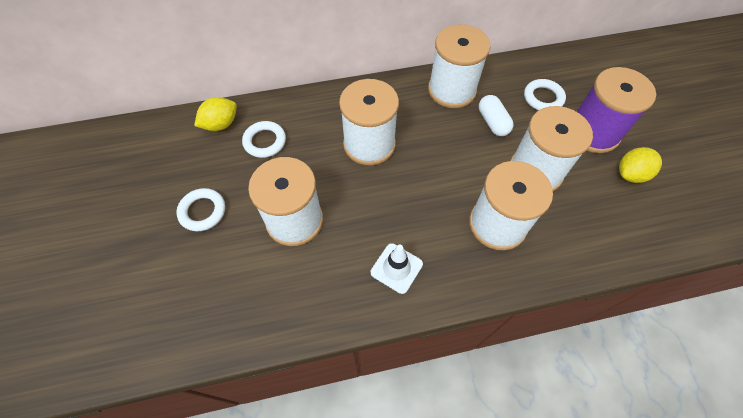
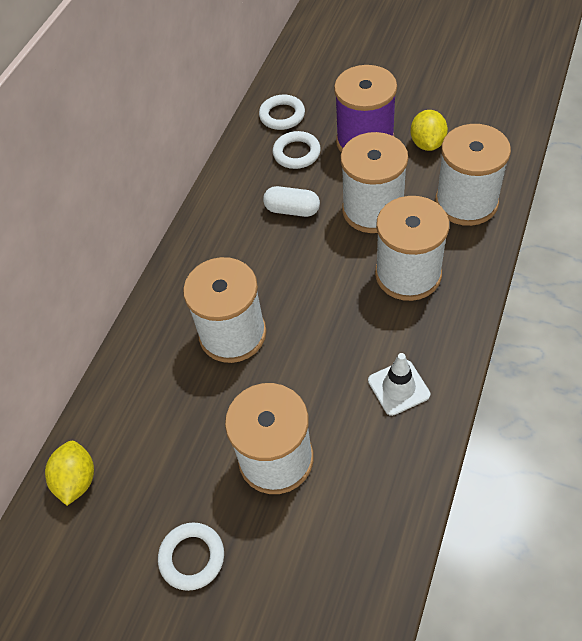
camera: 50 degrees left, 5 degrees down
white ring [242,121,286,158] -> white ring moved to [259,94,305,130]
white spool [428,24,491,108] -> white spool moved to [435,124,511,226]

